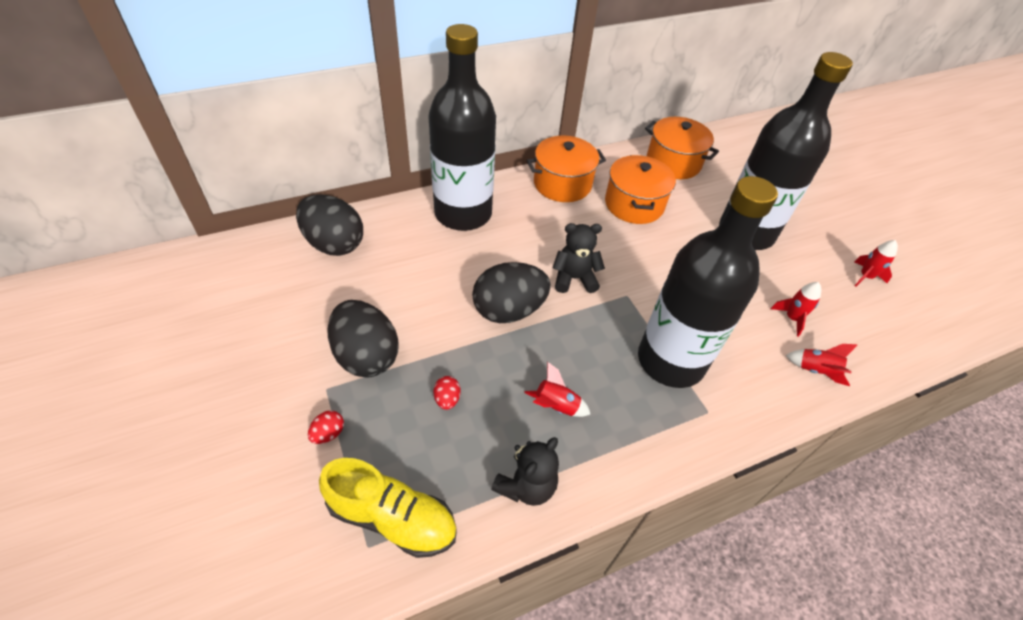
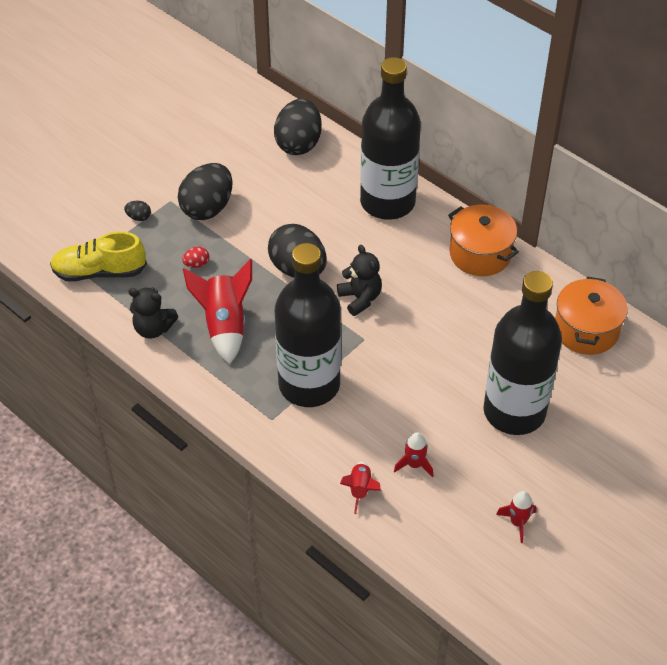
camera: 70 degrees right, 0 degrees up
red egg [308,410,344,444] -> black egg [124,201,151,221]
yellow shoe [319,458,457,558] -> yellow shoe turned 90 degrees clockwise [50,232,147,281]
red rocket [524,362,590,417] -> red rocket [183,259,252,364], size x1.88
orange pot [605,155,676,224] -> none

